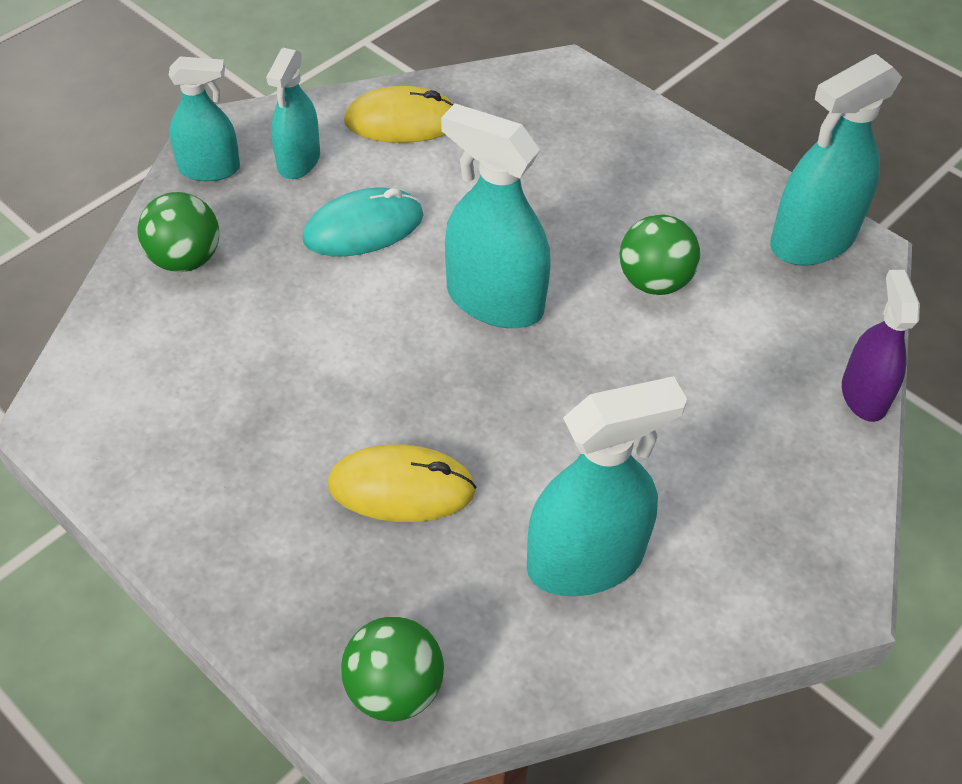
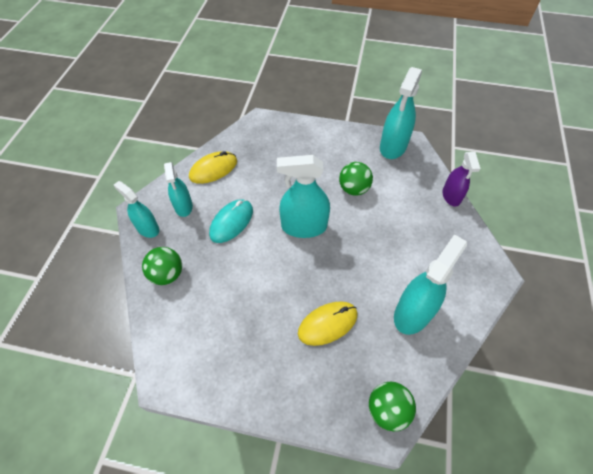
camera: 30 degrees left, 5 degrees up
turquoise spray bottle [168,56,240,181] -> turquoise spray bottle turned 105 degrees counterclockwise [114,181,159,238]
purple spray bottle [842,270,920,422] -> purple spray bottle turned 150 degrees counterclockwise [442,152,480,207]

